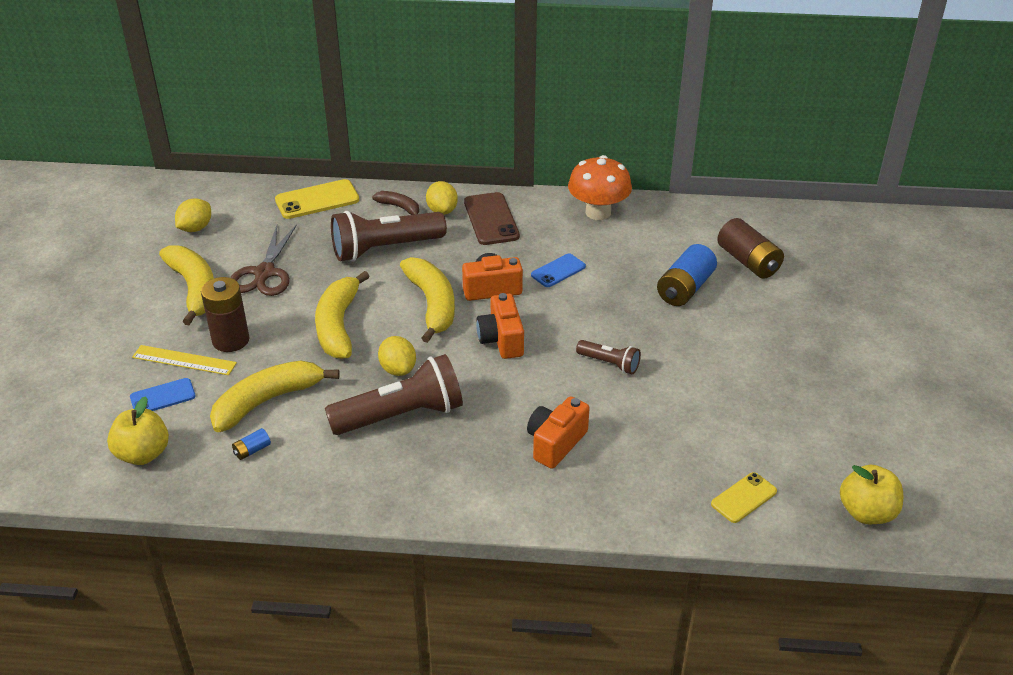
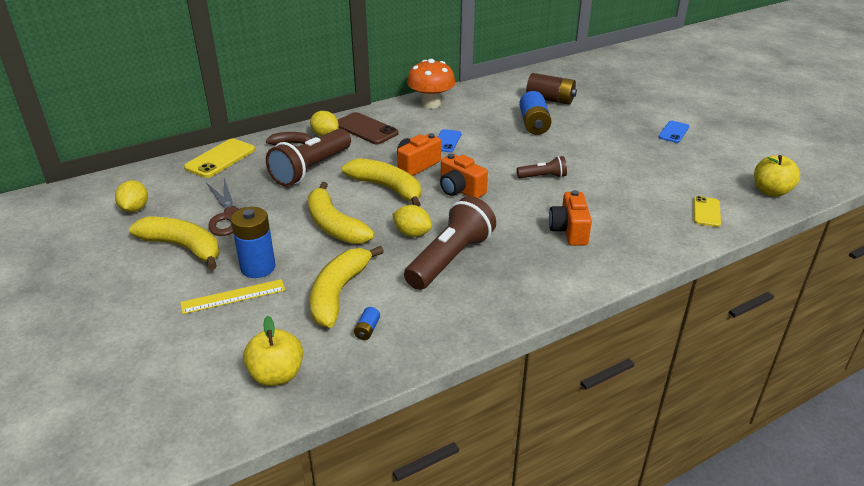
camera: 35 degrees left, 5 degrees down
blue phone [130,378,196,411] -> blue phone moved to [658,121,689,143]
brown battery [201,277,250,352] -> blue battery [231,207,275,278]

